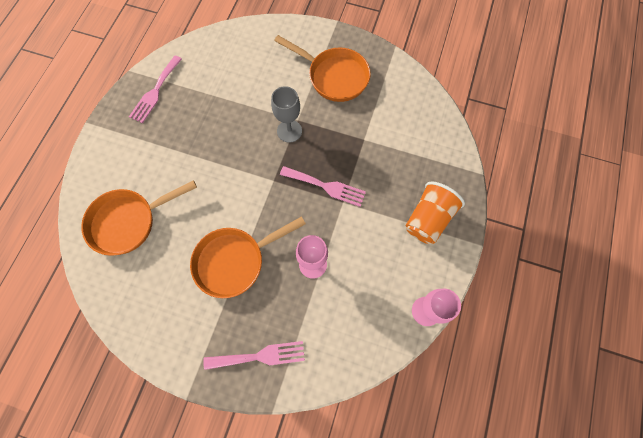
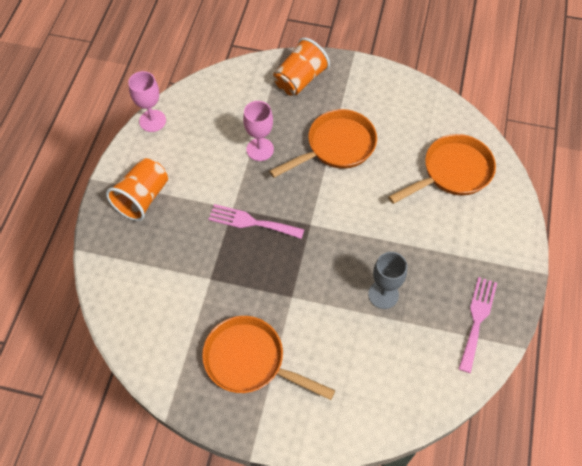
camera: 175 degrees right, 10 degrees down
pink fork [203,341,305,370] -> orange cup [273,38,330,96]
grey goblet [271,86,302,143] -> grey goblet moved to [368,252,407,309]

